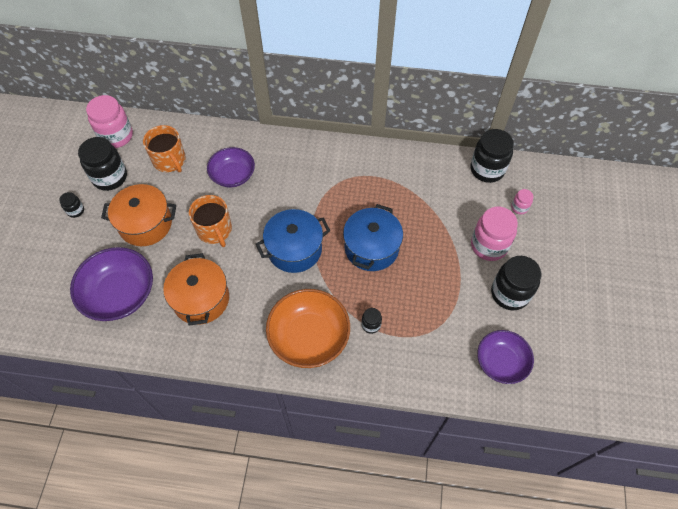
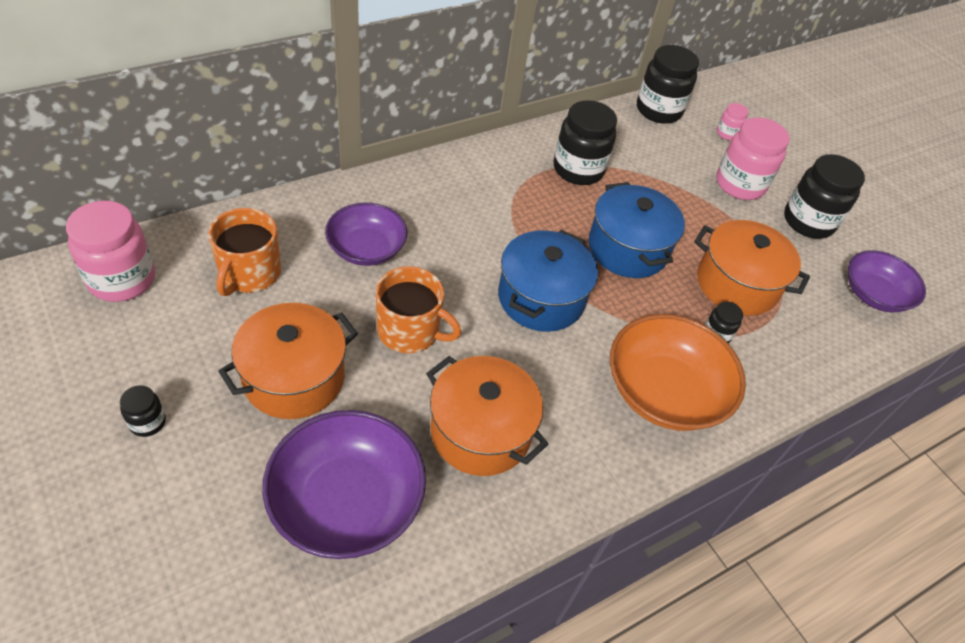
camera: 45 degrees left, 10 degrees down
black jar [78,137,127,191] -> black jar moved to [554,100,617,185]
orange mug [143,125,186,172] -> orange mug turned 90 degrees clockwise [208,208,281,296]
none -> orange pot [694,220,810,316]

